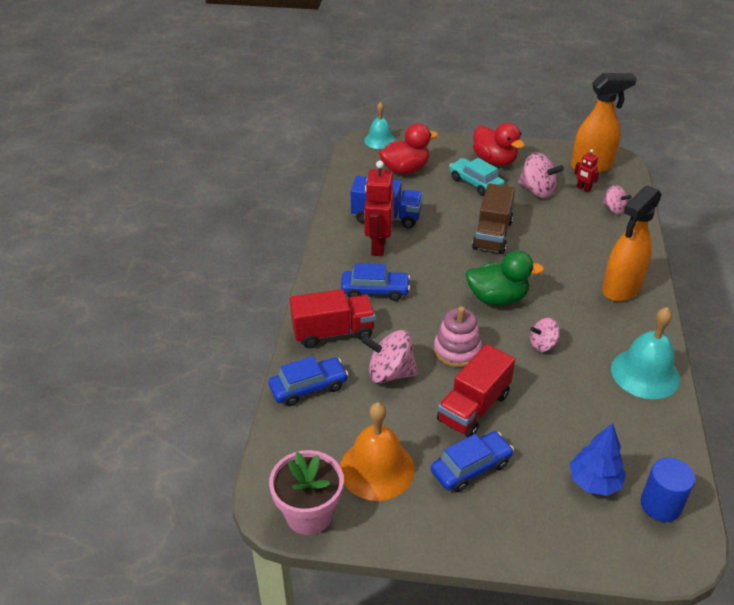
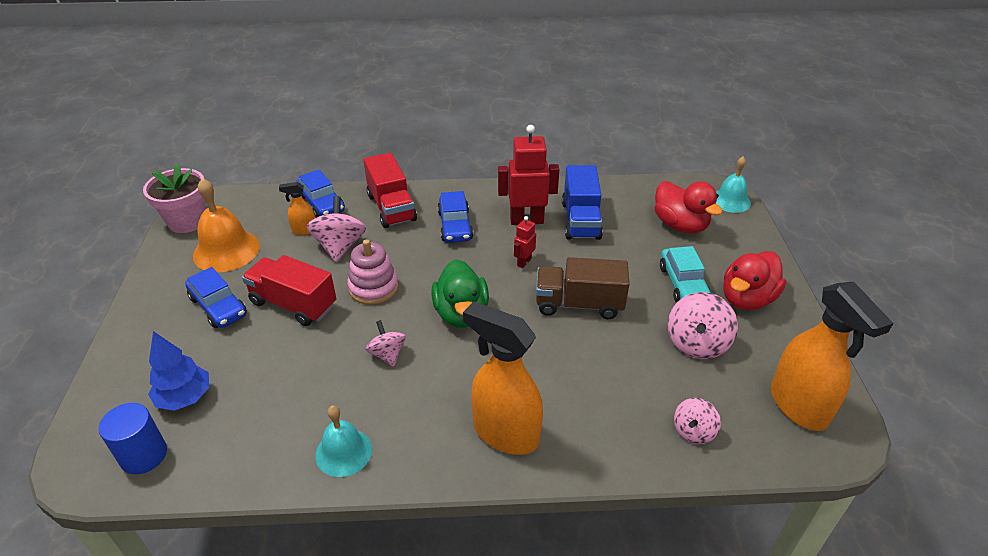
camera: 80 degrees right, 0 degrees up
turquoise car [449,158,505,196] -> turquoise car turned 135 degrees clockwise [660,246,711,303]
red robot [574,149,600,192] -> red robot moved to [514,216,536,268]
turquoise bell [611,307,680,399] -> turquoise bell [315,405,372,477], size x0.65
none -> orange spray bottle [279,182,315,235]

